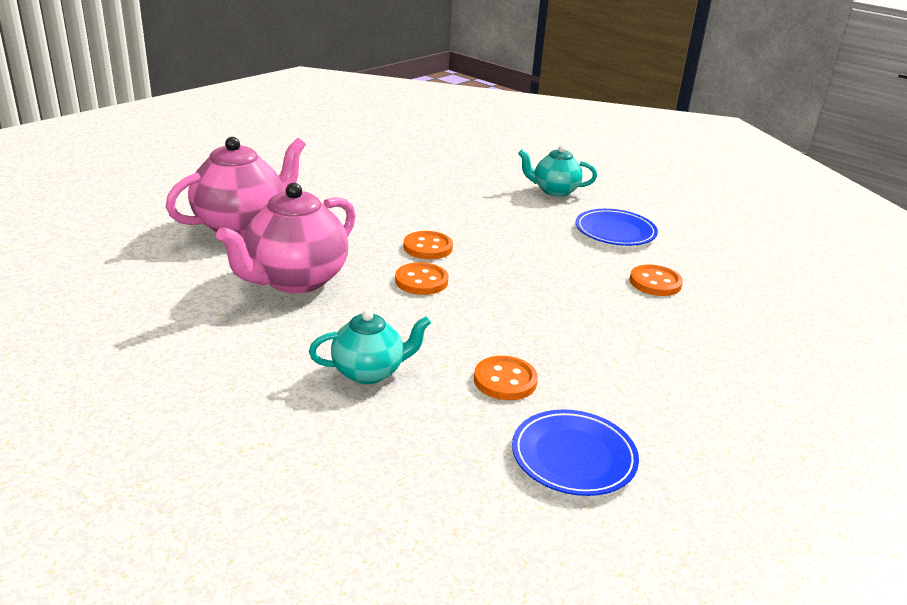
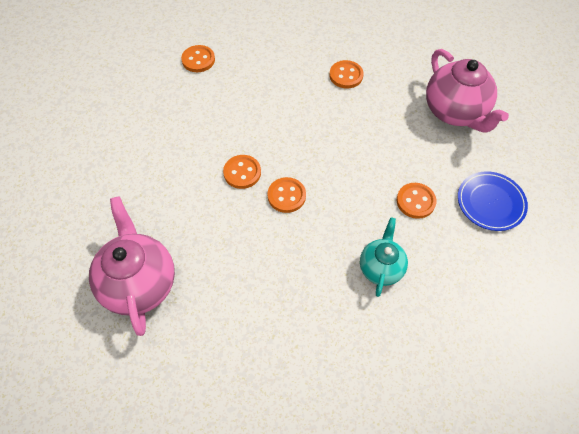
camera: 60 degrees left, 30 degrees up
pink teapot [216,183,356,293] -> pink teapot moved to [426,49,509,133]
turquoise teapot [518,145,597,197] -> orange button [181,45,215,72]
blue plate [576,209,658,246] -> none

